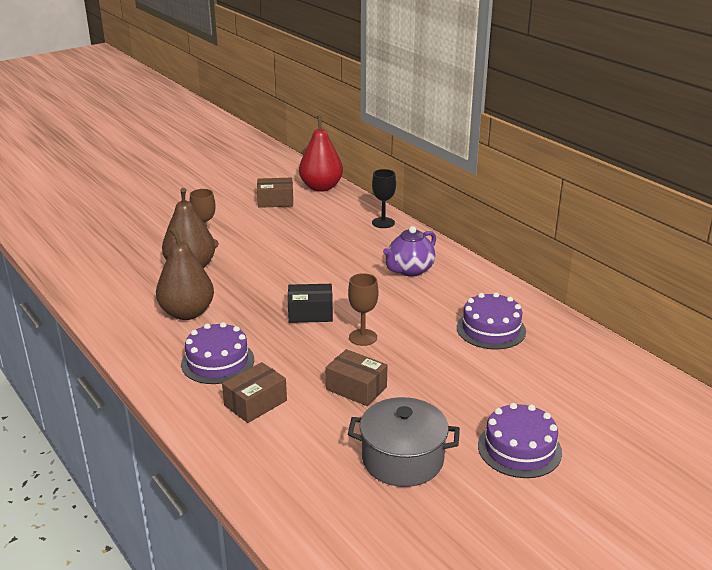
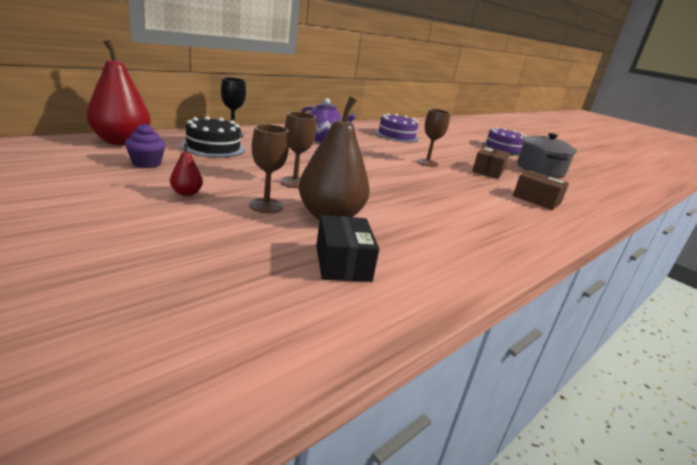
camera: 100 degrees left, 5 degrees down
brown pear [156,227,214,320] -> none
purple cake [181,322,254,384] -> none
brown box [257,177,293,208] -> purple cupcake [125,123,166,168]
black box [288,284,333,323] -> black box moved to [316,215,379,282]
none -> red pear [170,143,203,196]
none -> black cake [181,116,245,157]
none -> brown goblet [281,112,316,188]

